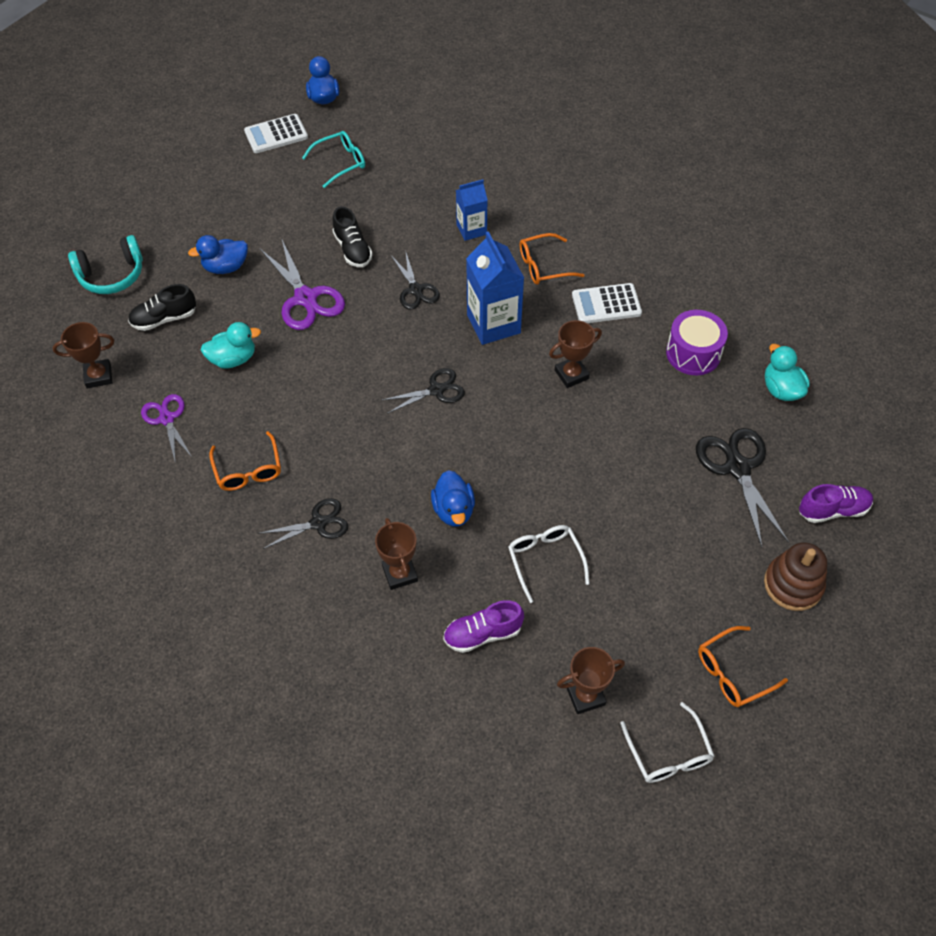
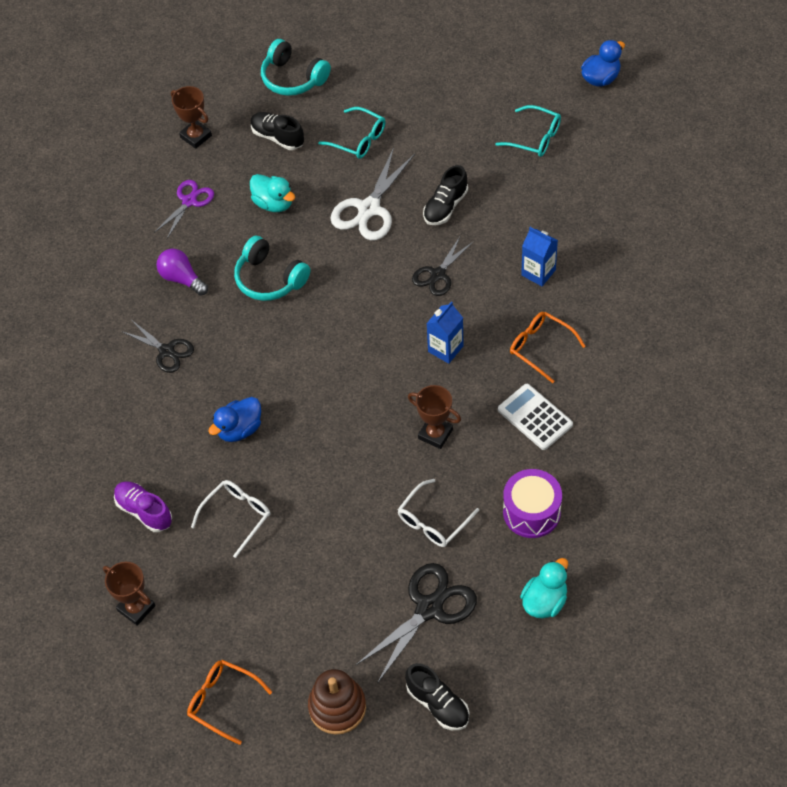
camera: 60 degrees right, 0 degrees up
blue duck [188,235,248,274] -> turquoise glasses [318,107,385,159]
orange glasses [209,431,281,491] -> purple light bulb [156,249,208,296]
white calculator [244,114,308,153] -> none
purple scissors [260,240,345,330] -> white scissors [330,148,415,240]
brown trophy [375,518,418,590] -> none
black scissors [382,368,465,414] -> none
blue carton [466,231,524,345] -> blue carton [427,301,463,364], size x0.61
white glasses [620,702,714,783] -> white glasses moved to [397,479,479,547]
purple shoe [799,484,873,523] -> black shoe [405,663,469,730]
none -> turquoise headphones [234,236,310,301]

